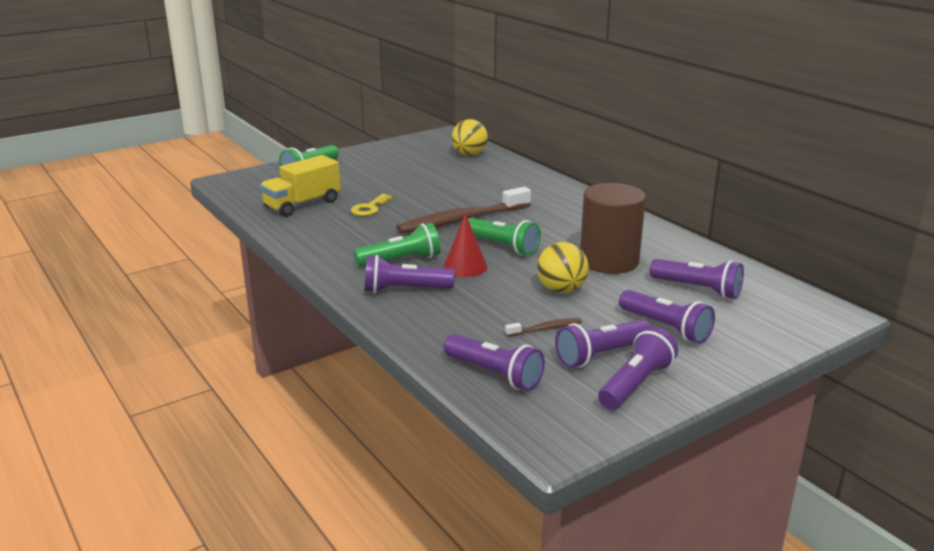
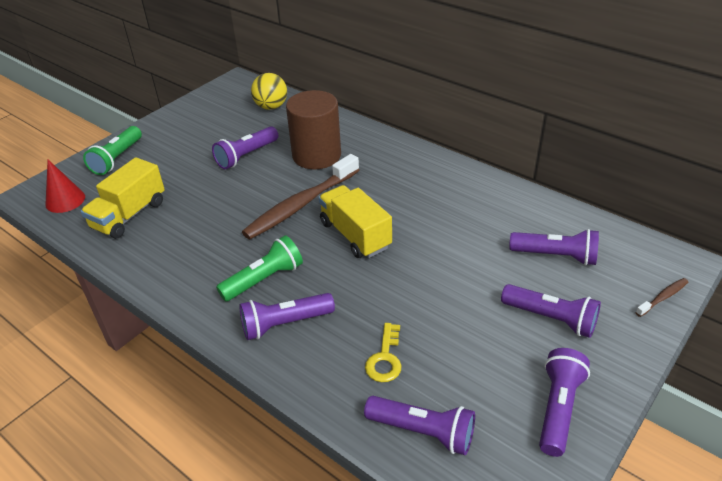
camera: 15 degrees left, 15 degrees up
yellow key [351,194,393,216] -> yellow key moved to [365,323,402,382]
red cone [443,214,487,277] -> red cone moved to [45,160,85,213]
green flashlight [468,218,541,255] -> yellow truck [319,185,392,258]
brown toothbrush [505,318,582,337] -> brown toothbrush moved to [635,278,688,317]
yellow ball [537,242,589,293] -> none
purple flashlight [555,320,652,368] -> purple flashlight moved to [212,126,279,169]
brown cylinder [580,183,646,274] -> brown cylinder moved to [286,90,341,169]

